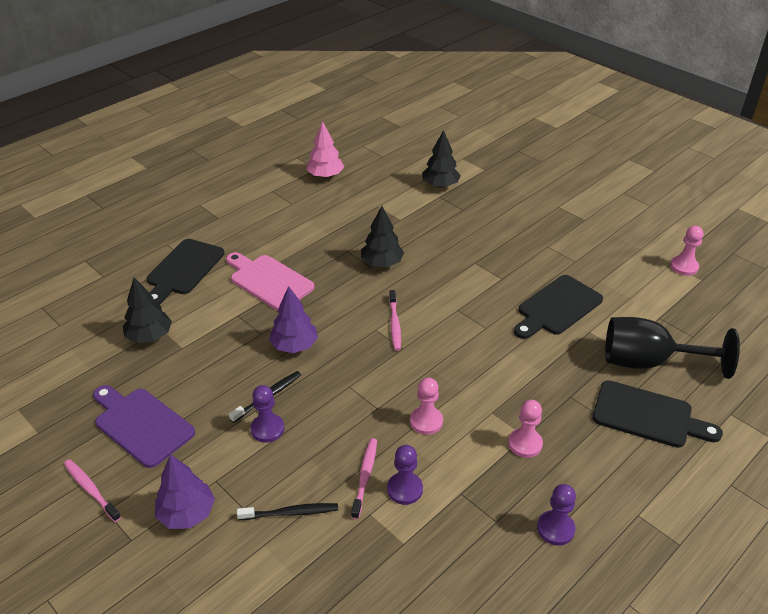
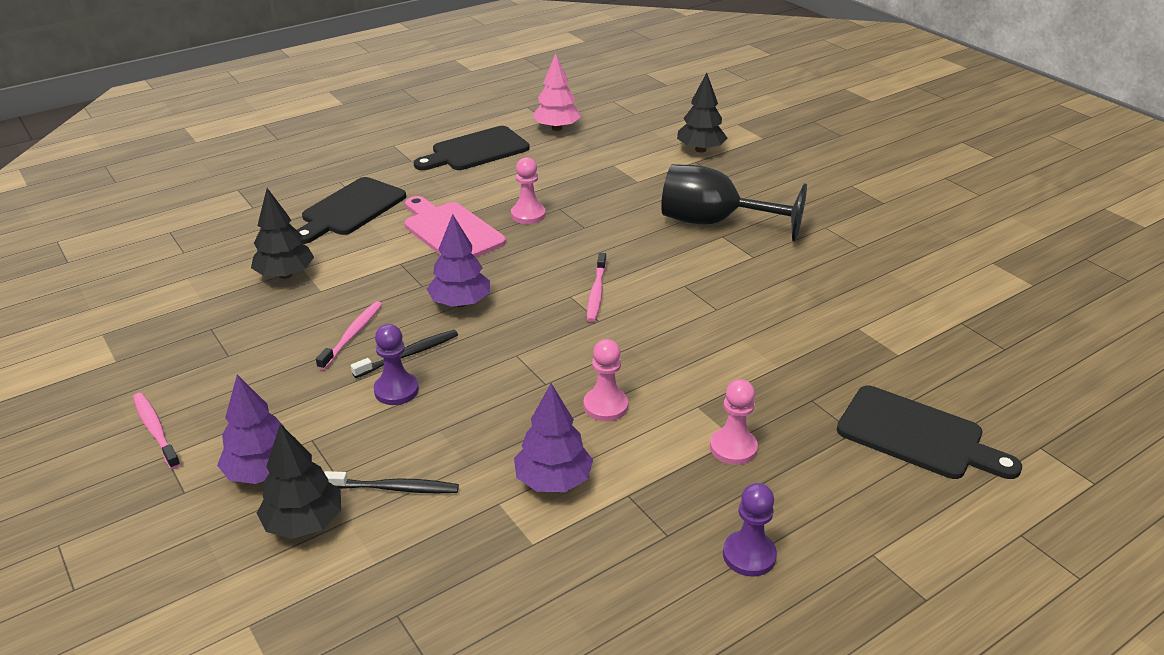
camera: 10 degrees right, 5 degrees down
purple cutting board [93,385,195,468] -> none
pink toothbrush [351,438,377,519] -> pink toothbrush moved to [316,301,382,370]
black tree [361,206,404,267] -> black tree moved to [257,424,341,539]
purple pawn [387,445,423,505] -> purple tree [514,383,593,492]
black cutting board [514,275,603,339] -> black cutting board moved to [414,126,530,170]
black goblet [605,317,740,379] -> black goblet moved to [661,164,807,241]
pink pawn [670,226,703,276] -> pink pawn moved to [511,157,546,224]

